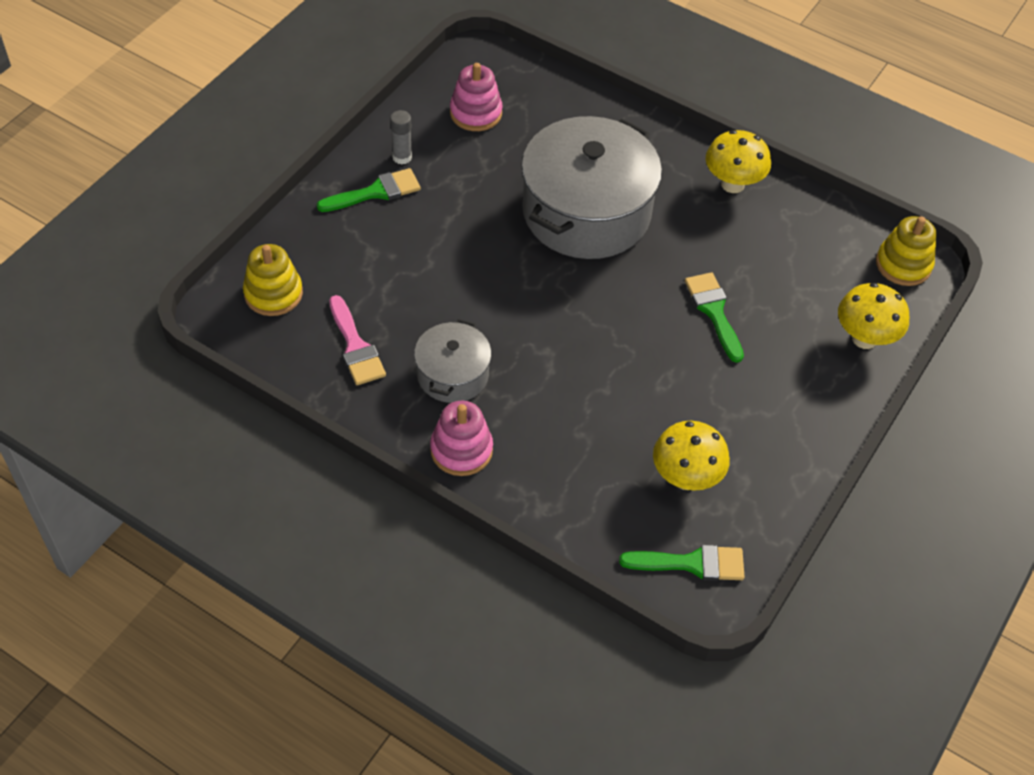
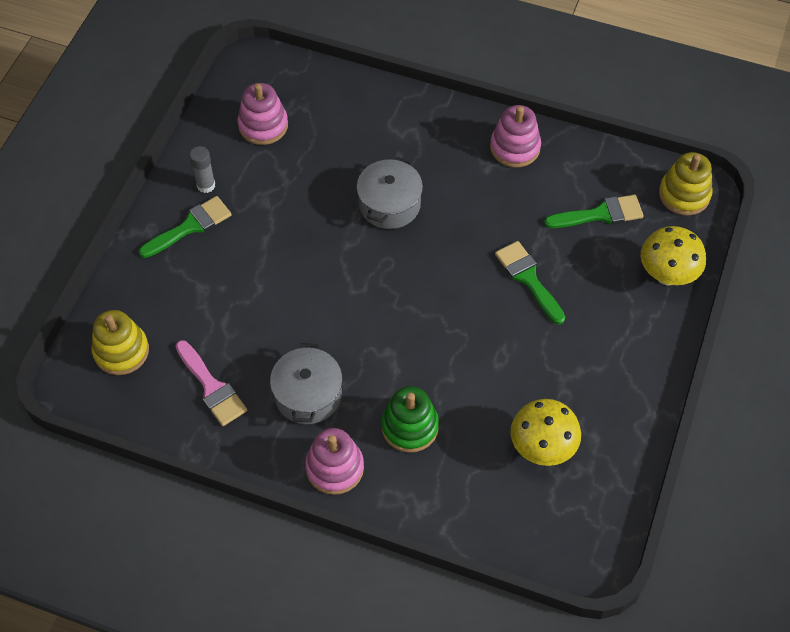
camera: 10 degrees left, 5 degrees up
grey pot [521,116,662,259] -> grey pot [357,157,423,229], size x0.51
green brush [619,545,744,581] -> green brush moved to [544,195,644,228]
yellow mushroom [706,130,771,193] -> pink stacking toy [490,105,541,168]
none -> green stacking toy [381,386,439,453]

